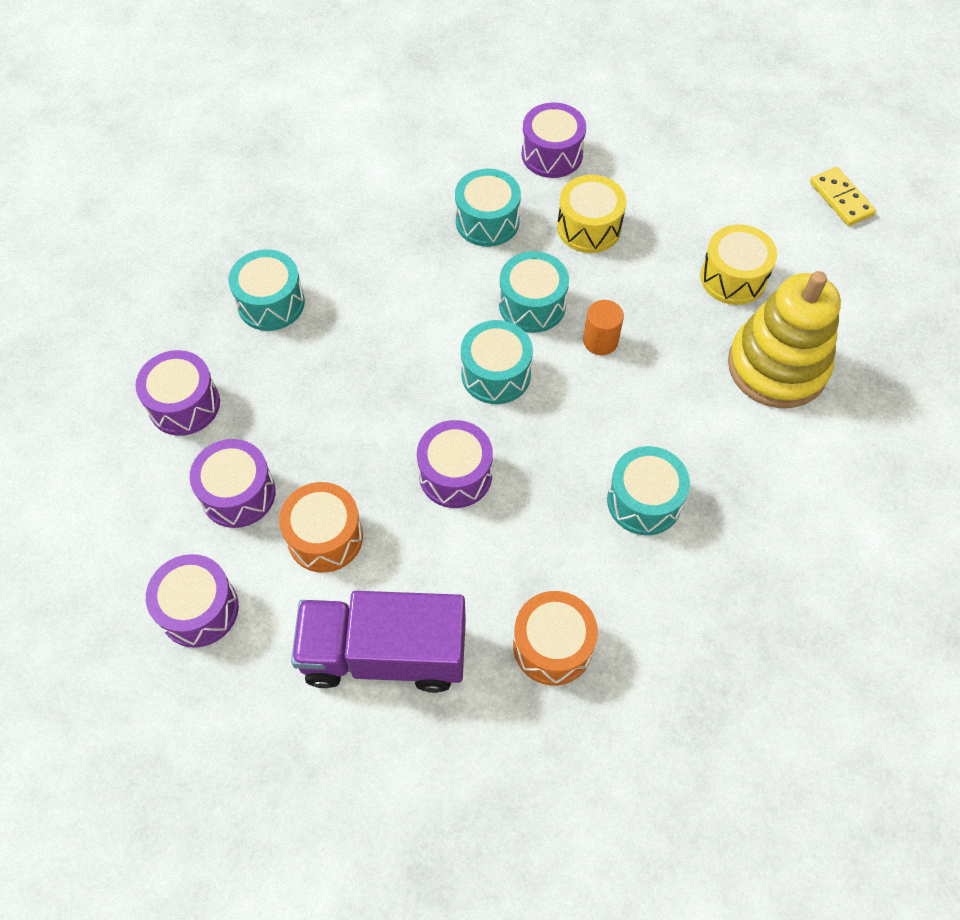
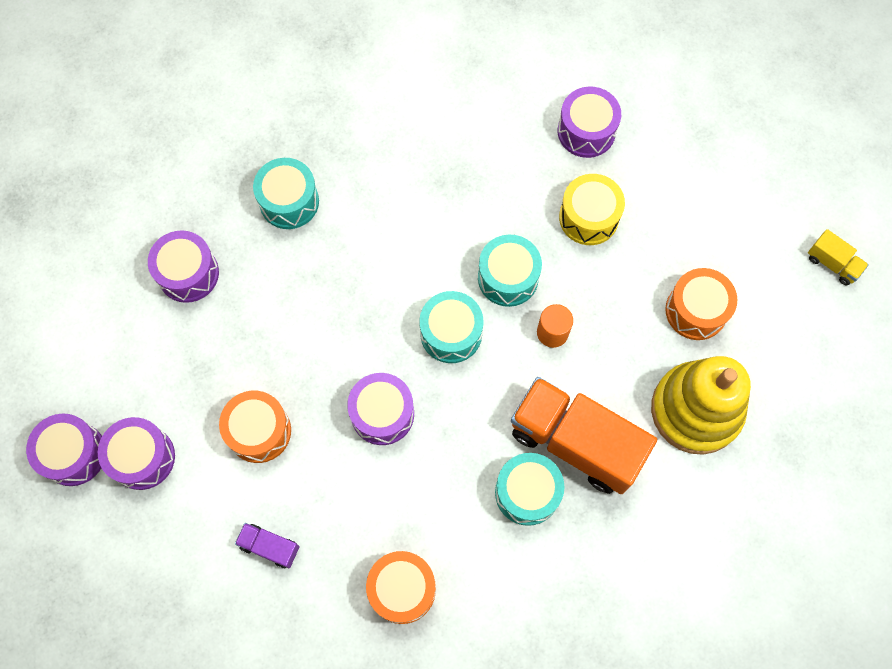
camera: 20 degrees right, 10 degrees up
purple drum [190,439,276,528] -> purple drum moved to [26,414,102,486]
purple truck [291,591,466,693] -> purple truck [235,523,300,568], size x0.44
turquoise drum [455,169,521,247] -> none
yellow drum [700,225,777,305] -> orange drum [665,268,737,340]
yellow domino [810,167,876,226] -> yellow truck [808,229,869,285]
none -> orange truck [511,377,657,494]

